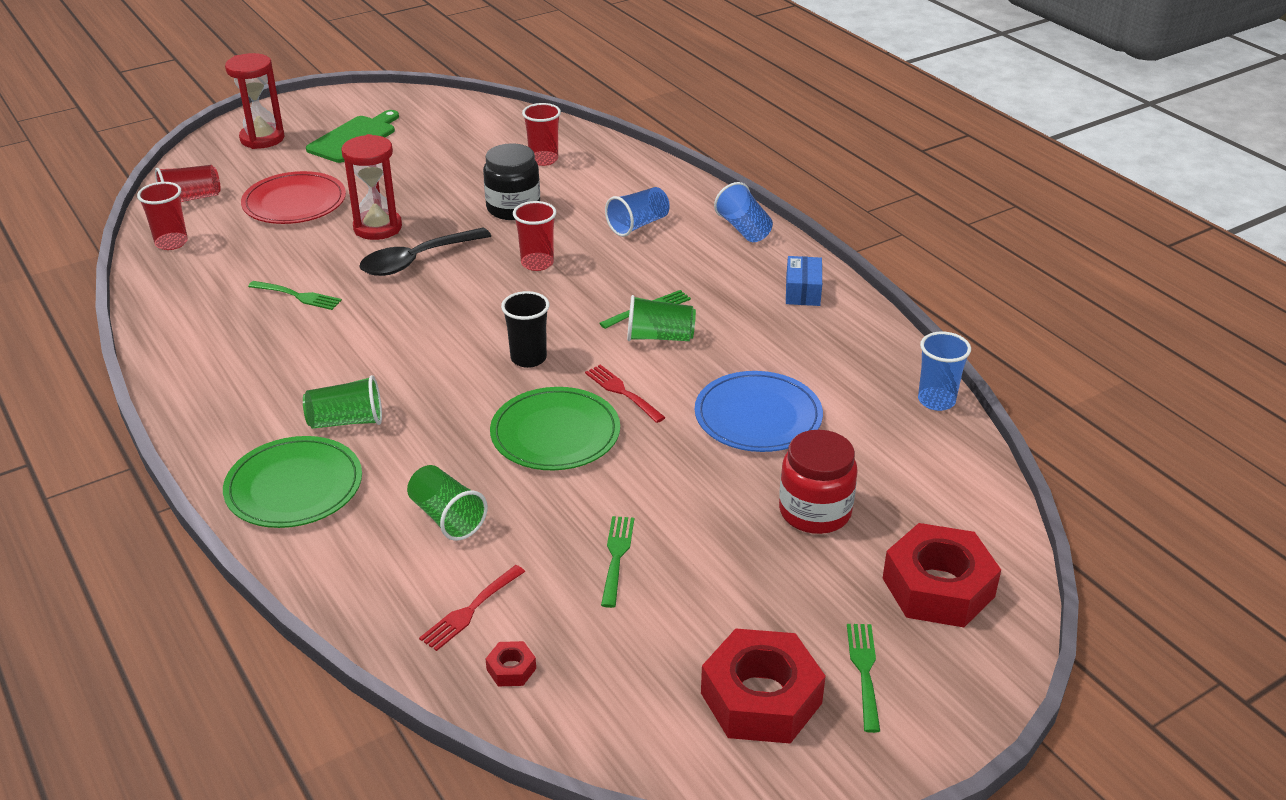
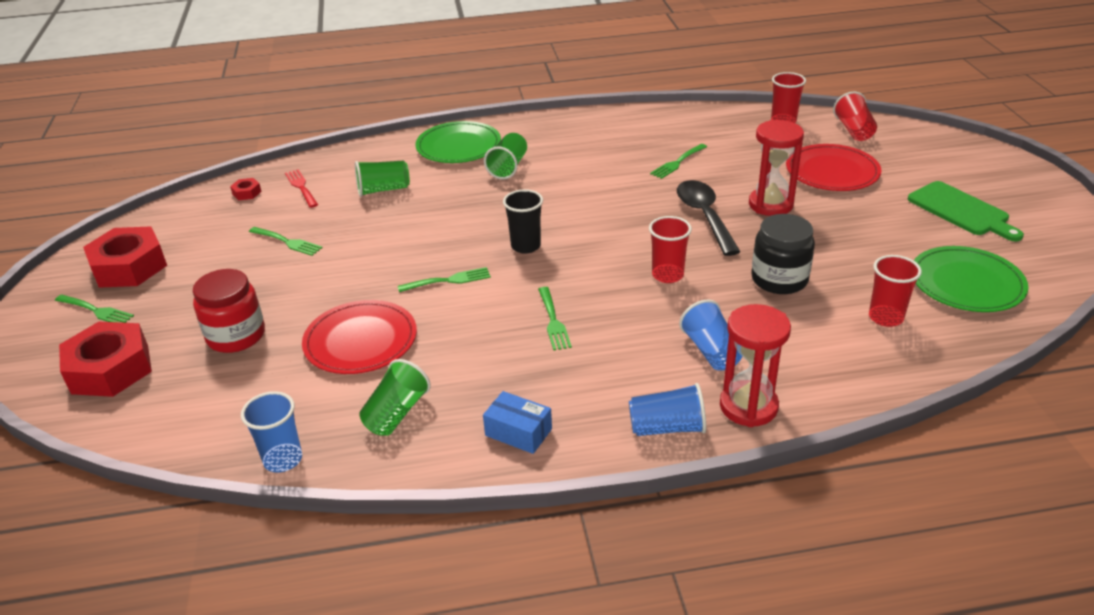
camera: 115 degrees right, 0 degrees up
red hourglass [225,53,284,149] -> red hourglass moved to [720,304,791,427]
green plate [490,387,620,470] -> green plate moved to [914,246,1029,312]
red fork [585,365,666,423] -> green fork [398,267,491,292]
green cup [627,295,696,341] -> green cup moved to [359,359,431,436]
blue plate [695,371,823,452] -> red plate [302,300,417,374]

